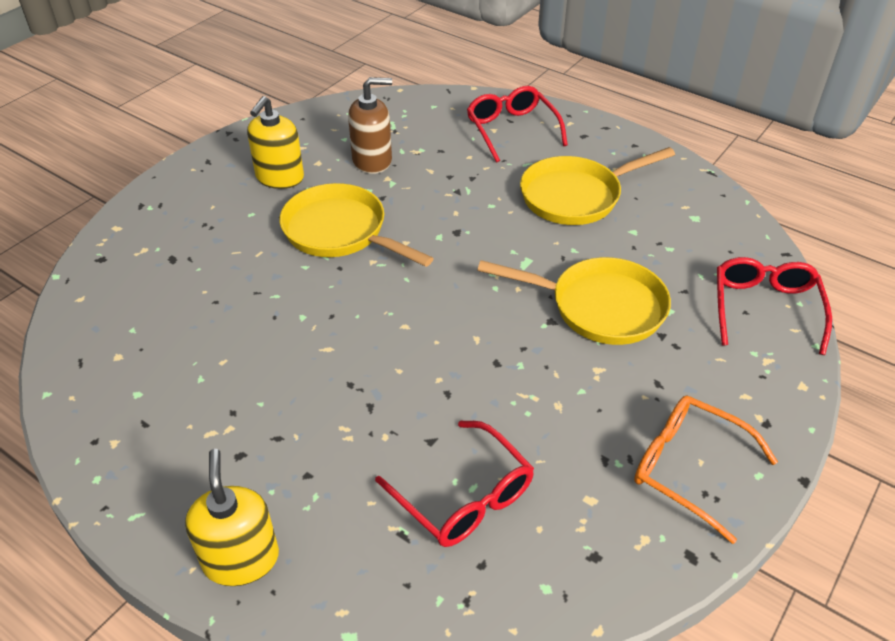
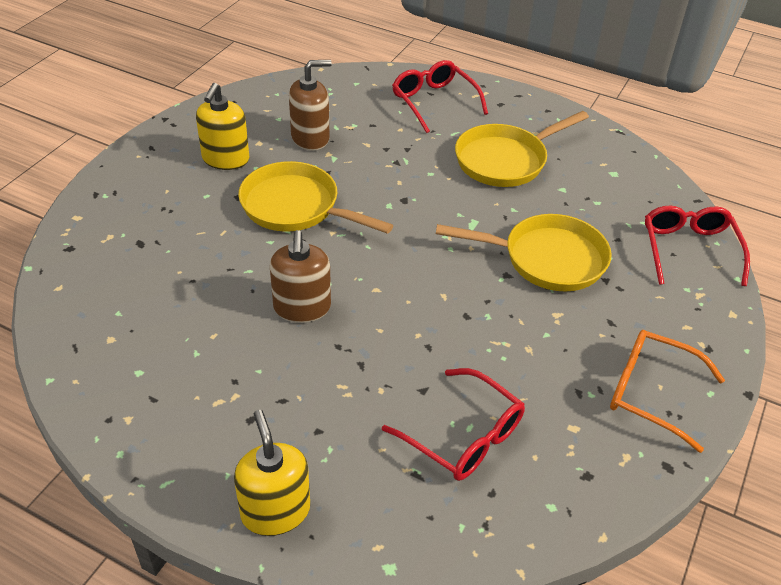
camera: 10 degrees left, 0 degrees up
none -> brown soap dispenser [270,230,331,323]

